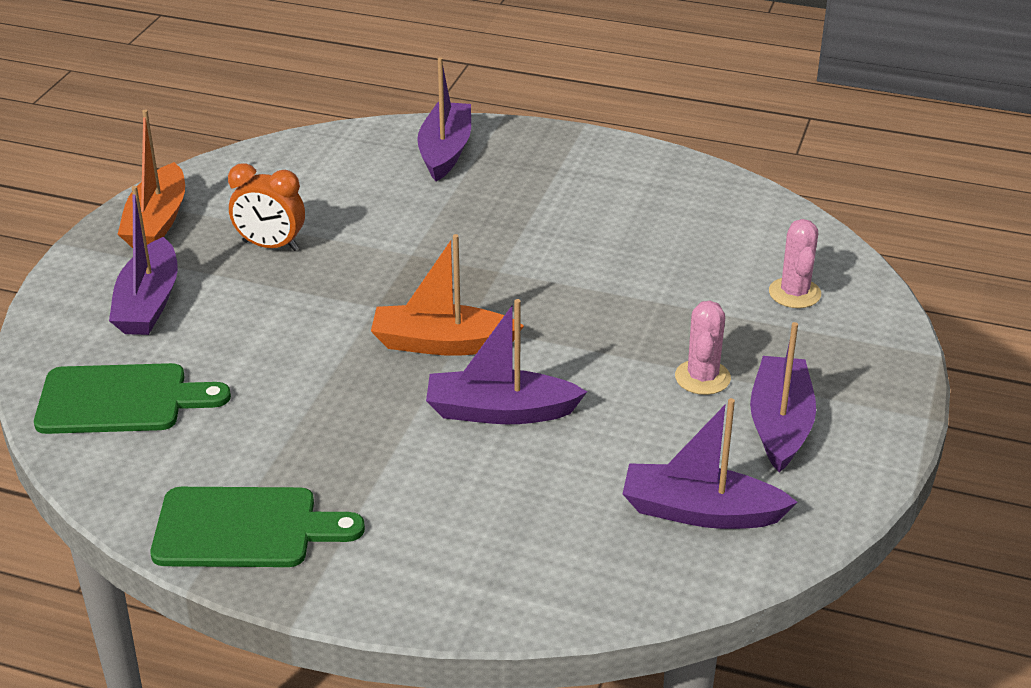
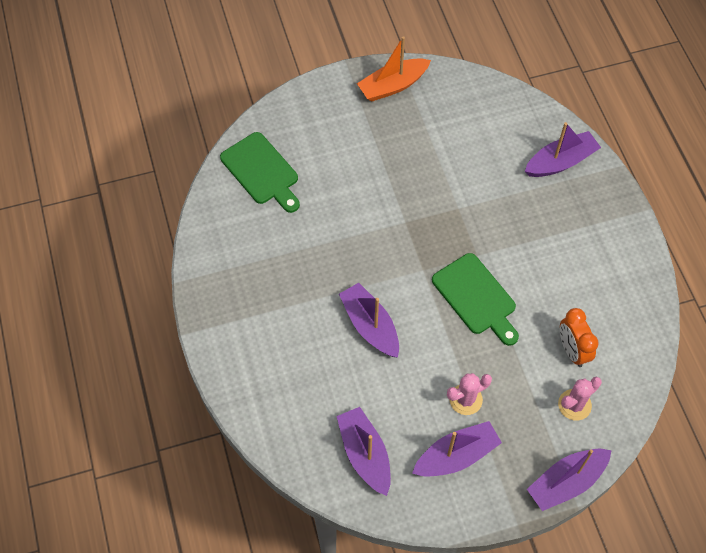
camera: 55 degrees right, 25 degrees up
purple boat [109,186,178,335] -> purple boat moved to [527,449,612,511]
green cutting board [151,487,365,567] -> green cutting board moved to [432,253,519,346]
orange clock [228,163,305,251] -> orange clock moved to [560,308,598,367]
orange boat [371,234,524,356] -> none

